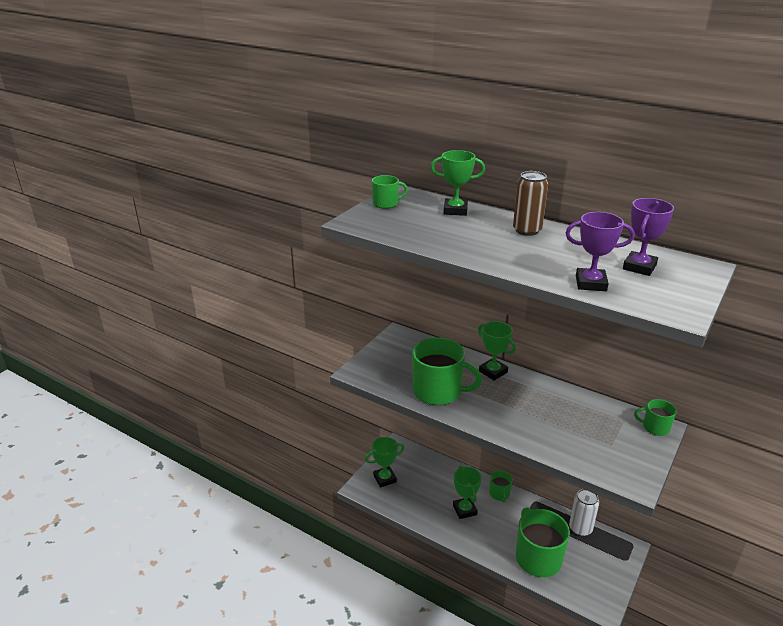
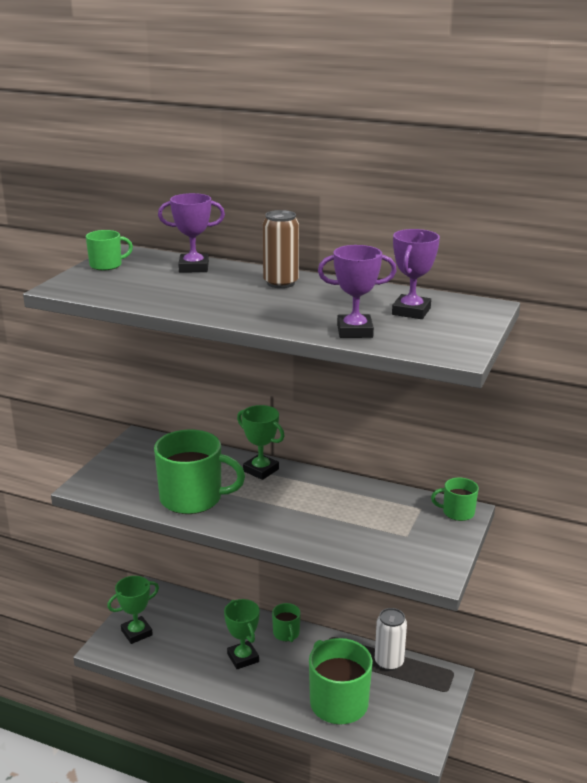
camera: 10 degrees left, 5 degrees down
green trophy [431,150,485,216] -> purple trophy [158,193,225,273]

